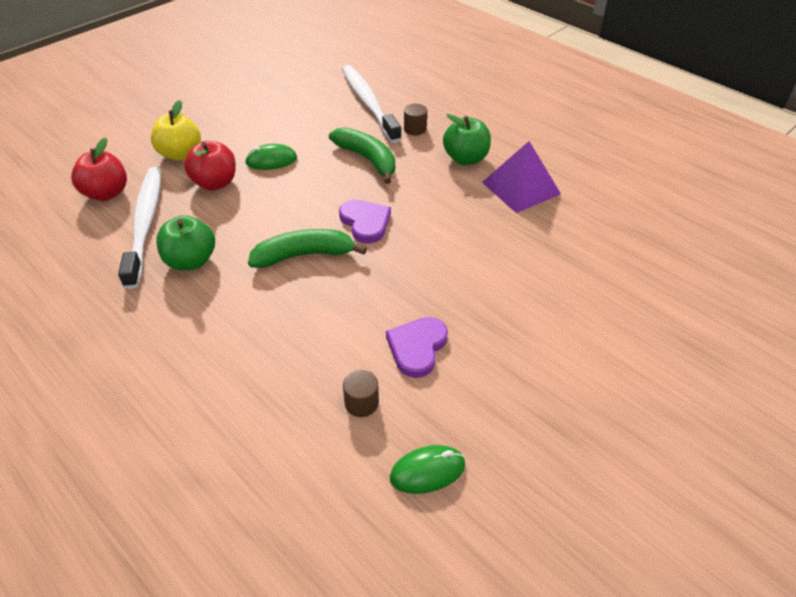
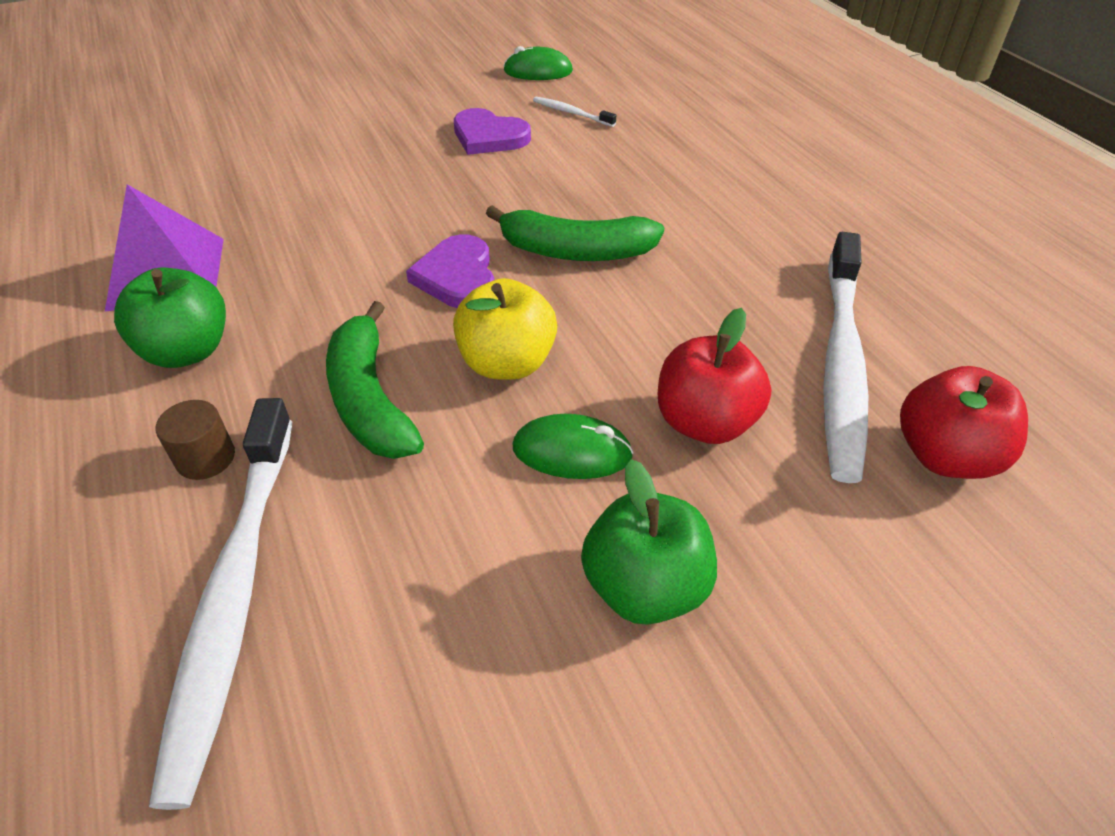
camera: 160 degrees left, 0 degrees up
yellow apple [151,100,201,160] -> yellow apple moved to [453,278,557,380]
green apple [156,215,215,270] -> green apple moved to [581,459,717,625]
brown cylinder [343,370,379,417] -> white toothbrush [533,97,616,127]
purple heart [386,317,448,378] -> purple heart turned 75 degrees clockwise [454,108,531,155]

